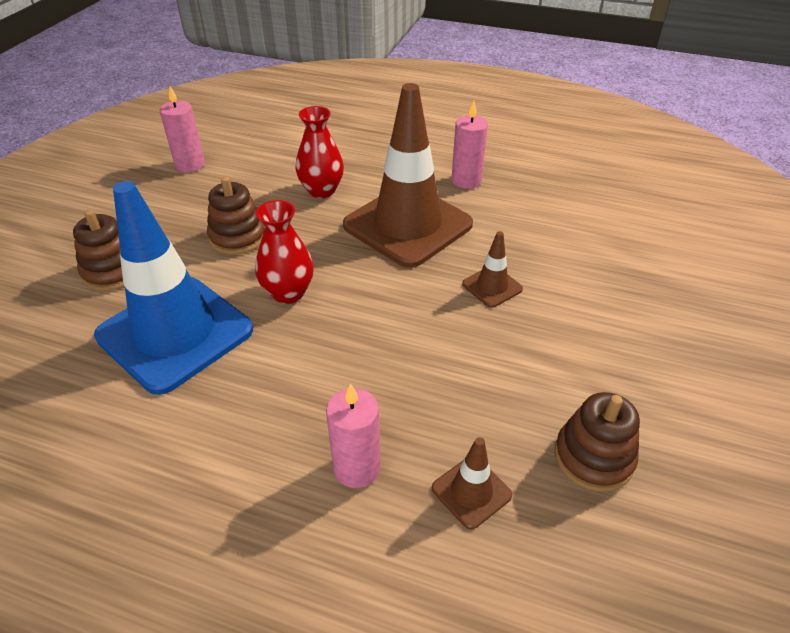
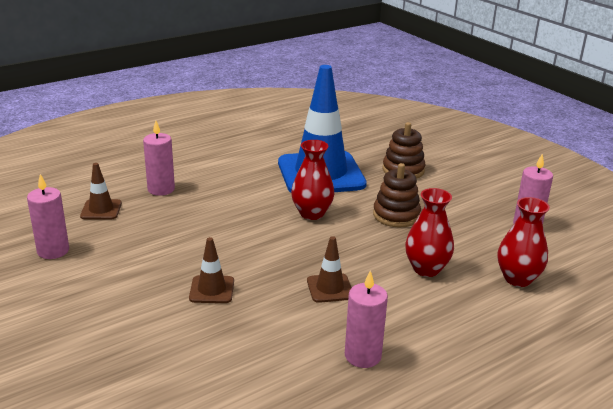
camera: 125 degrees right, 15 degrees down
brown traffic cone [343,83,473,268] -> brown traffic cone [307,236,351,303], size x0.42
brown stacking toy [554,392,640,492] -> pink candle [27,174,69,259]
none -> red vase [498,197,550,287]

